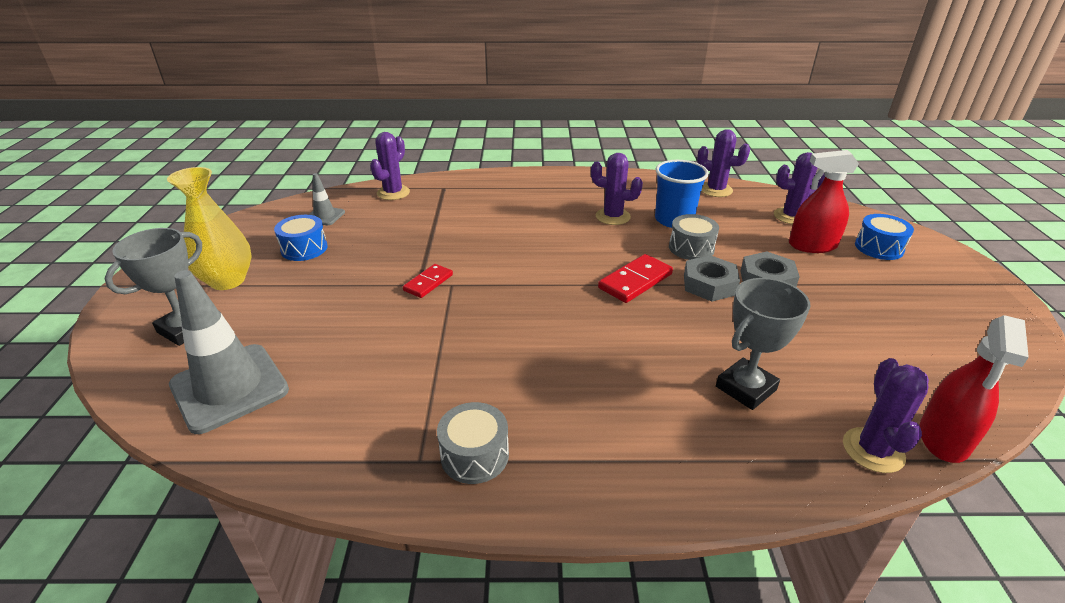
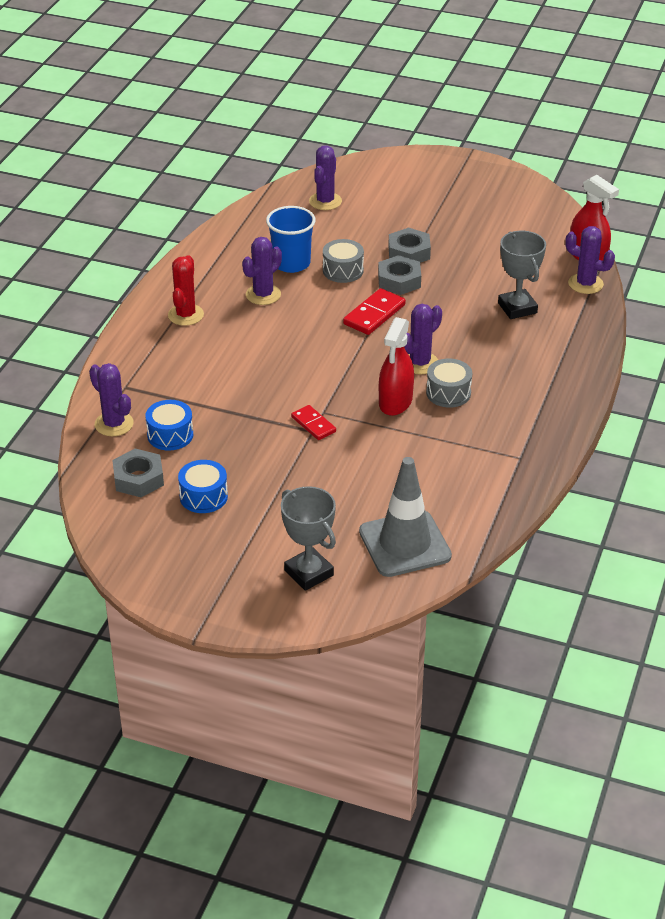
camera: 70 degrees left, 5 degrees up
yellow vase [167,167,252,290] -> none
grey traffic cone [309,173,345,225] -> grey nut [112,449,164,497]
grey drum [437,402,509,484] -> grey drum moved to [426,359,472,408]
red domino [598,254,673,303] -> red domino turned 60 degrees clockwise [343,288,406,335]
purple cactus [697,129,750,197] -> purple cactus moved to [404,304,442,374]
red spray bottle [789,150,859,253] -> red spray bottle moved to [379,317,414,416]
blue drum [855,214,914,260] -> blue drum moved to [145,400,193,451]
none -> red cactus [168,255,204,326]

